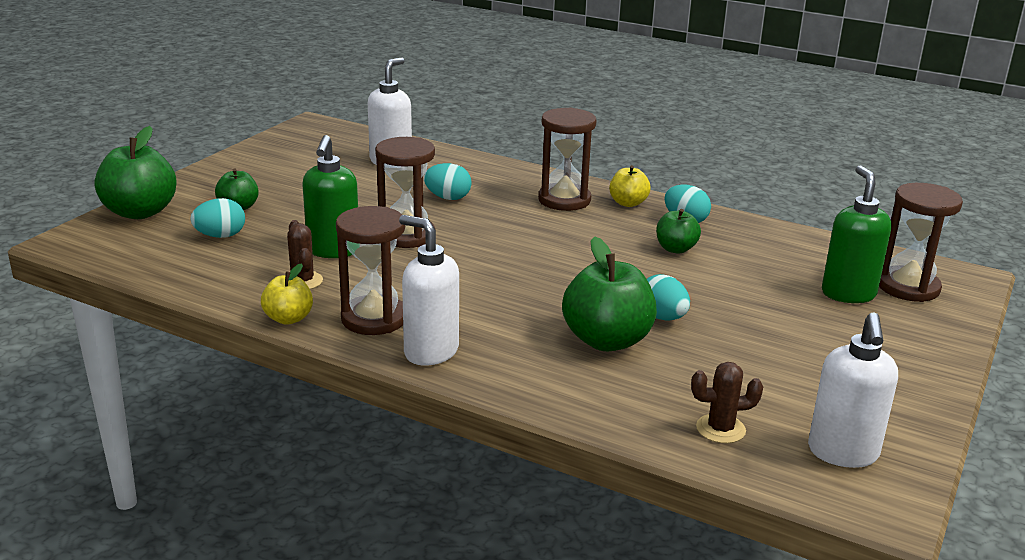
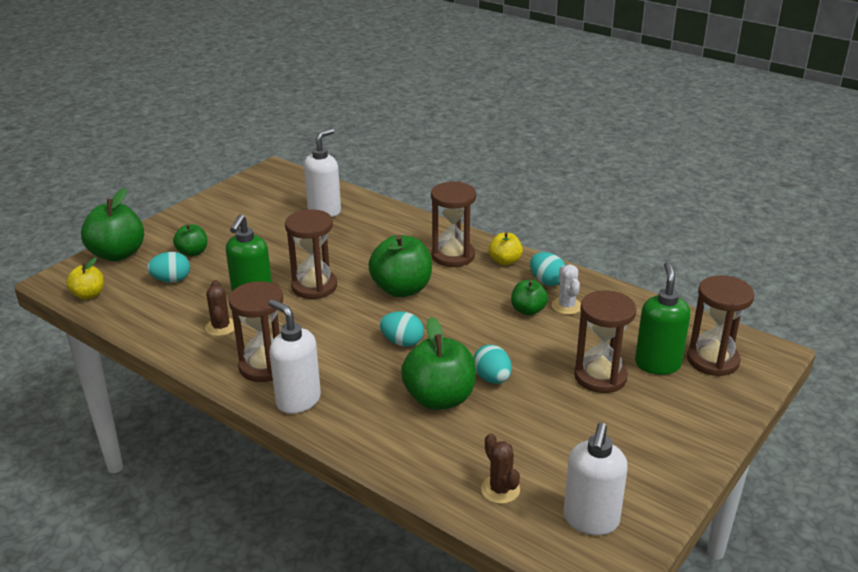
camera: 10 degrees right, 5 degrees up
yellow apple [261,263,313,325] -> yellow apple moved to [66,258,104,300]
turquoise egg [424,163,472,200] -> turquoise egg moved to [380,311,424,347]
brown cactus [691,362,763,443] -> brown cactus turned 60 degrees clockwise [481,433,520,504]
none -> green apple [368,235,432,297]
none -> white cactus [552,264,581,315]
none -> brown hourglass [574,290,637,393]

